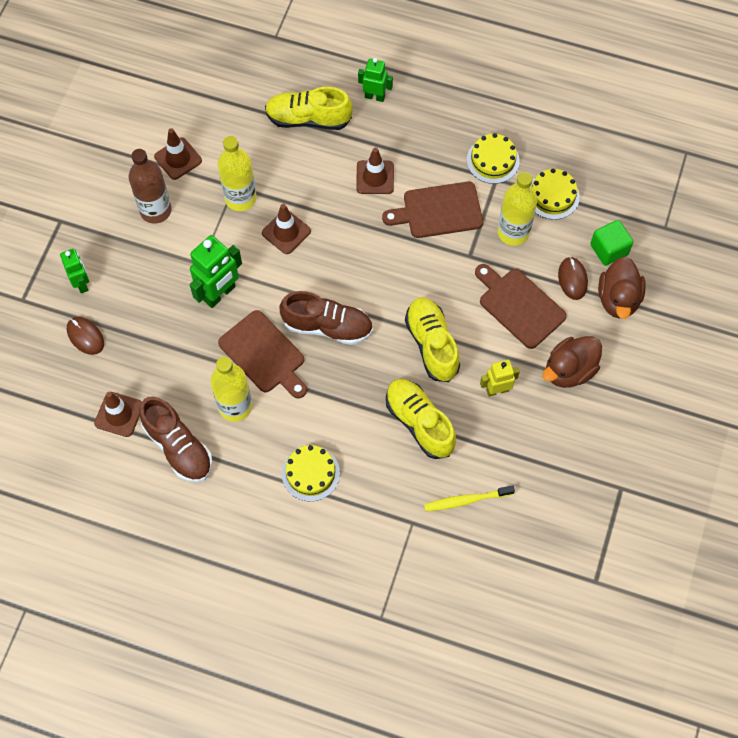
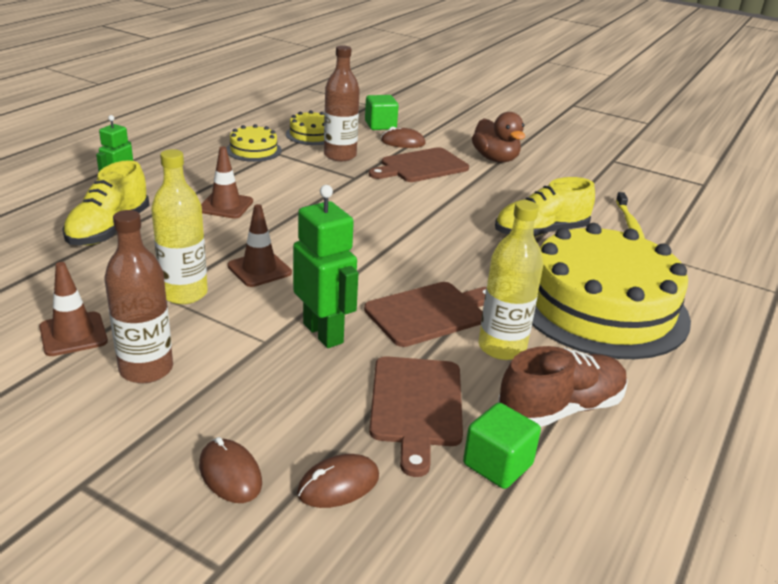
camera: 80 degrees left, 35 degrees down
green robot [60,249,89,293] -> brown mouse [199,437,262,503]
brown traffic cone [94,392,142,437] -> green cube [463,403,541,489]
brown shoe [280,291,373,345] -> none
yellow cake [282,445,340,501] -> yellow cake [532,223,691,359], size x2.32
brown cutting board [382,182,483,238] -> brown cutting board moved to [369,356,463,477]
yellow shoe [405,297,460,382] -> none
yellow robot [480,360,520,397] -> none
yellow bottle [498,172,538,246] -> brown bottle [324,45,360,161]
brown duck [598,257,646,319] -> none

